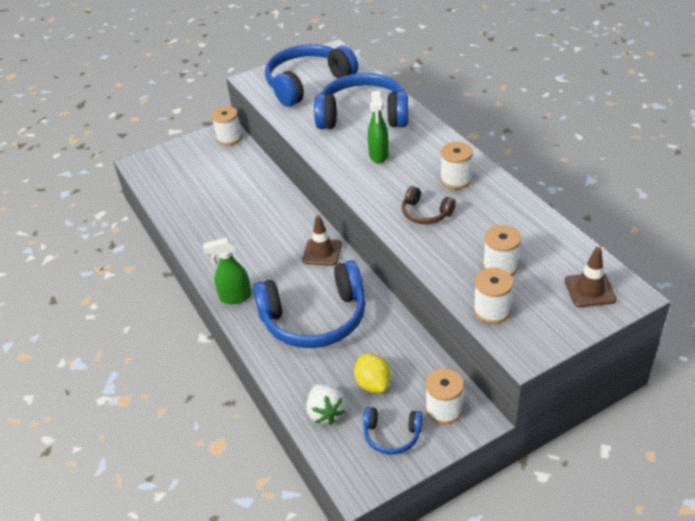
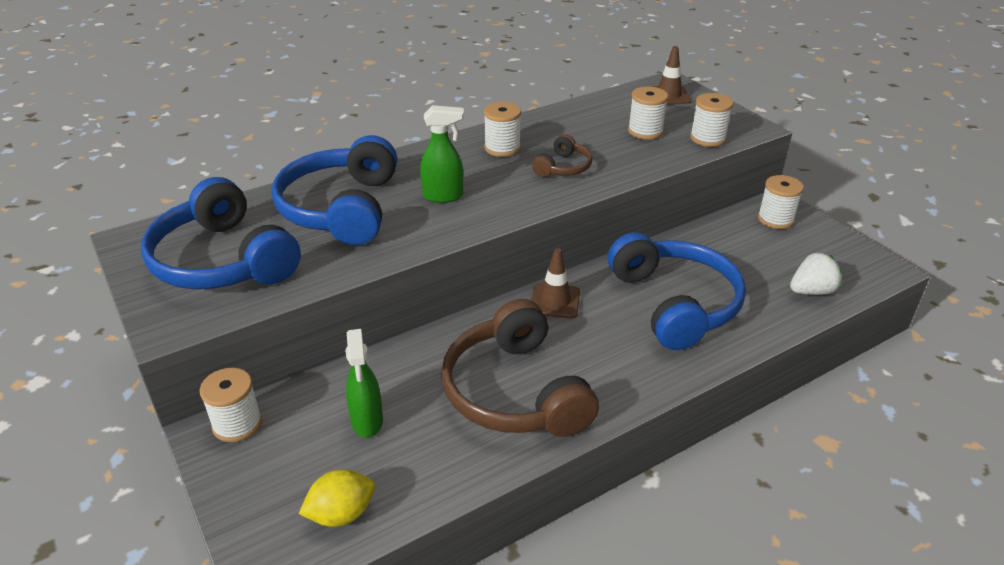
camera: 95 degrees left, 5 degrees down
green spray bottle [203,238,251,304] -> green spray bottle moved to [345,329,383,438]
yellow lemon [354,354,391,393] -> yellow lemon moved to [299,469,375,527]
blue headphones [363,407,422,455] -> none
none -> brown headphones [441,299,599,437]

